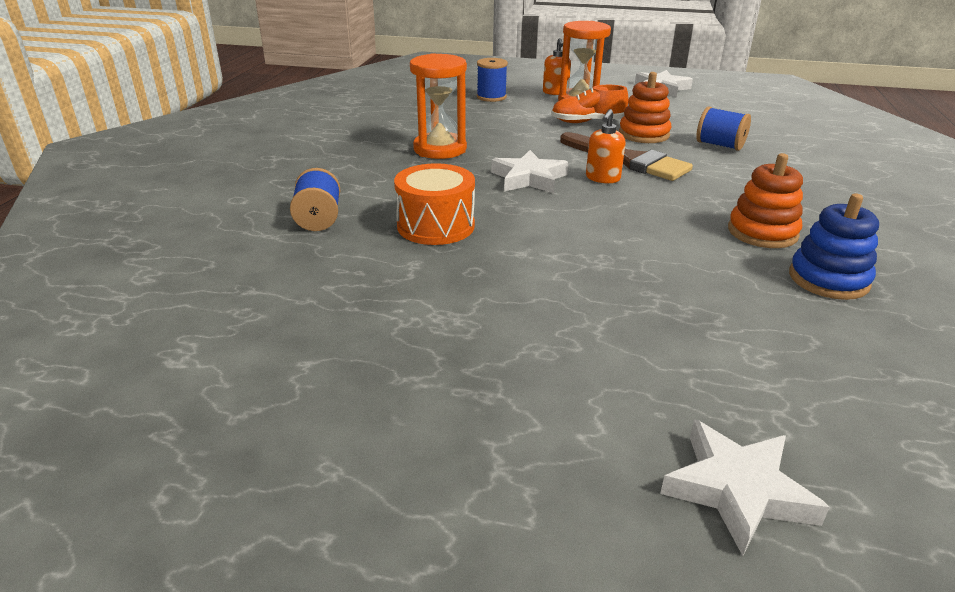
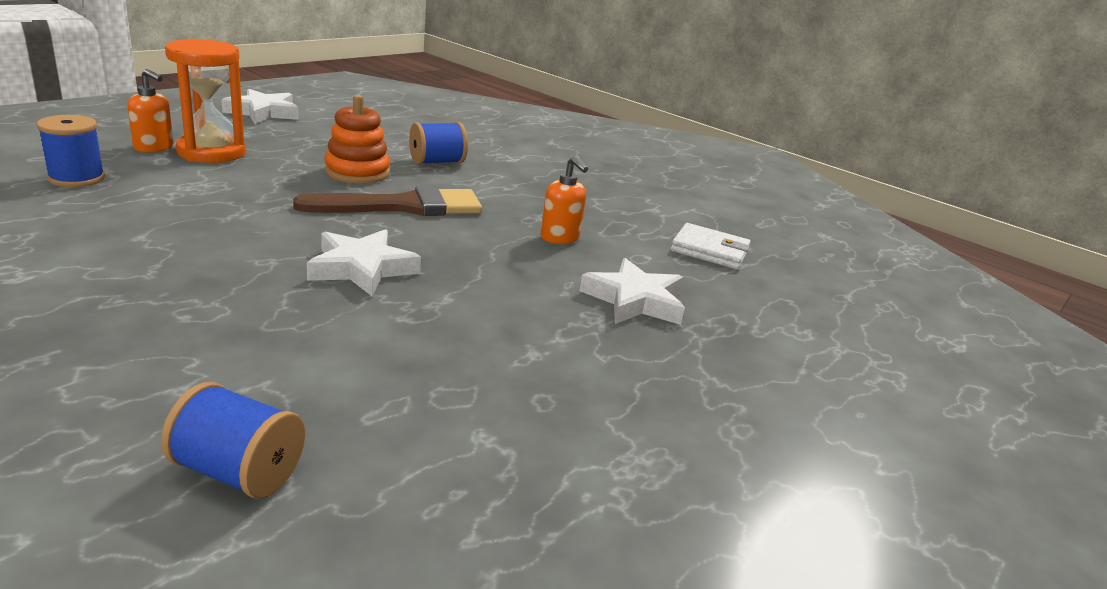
camera: 65 degrees left, 5 degrees down
orange drum [394,163,475,245] -> none
orange hourglass [410,53,467,159] -> none
orange shoe [551,85,629,123] -> none
orange soap dispenser [586,109,626,183] -> orange soap dispenser moved to [540,157,588,244]
white star [660,420,830,556] -> white star moved to [580,258,685,325]
orange stacking toy [728,153,803,248] -> none
blue stacking toy [789,194,879,300] -> white wallet [671,223,751,269]

